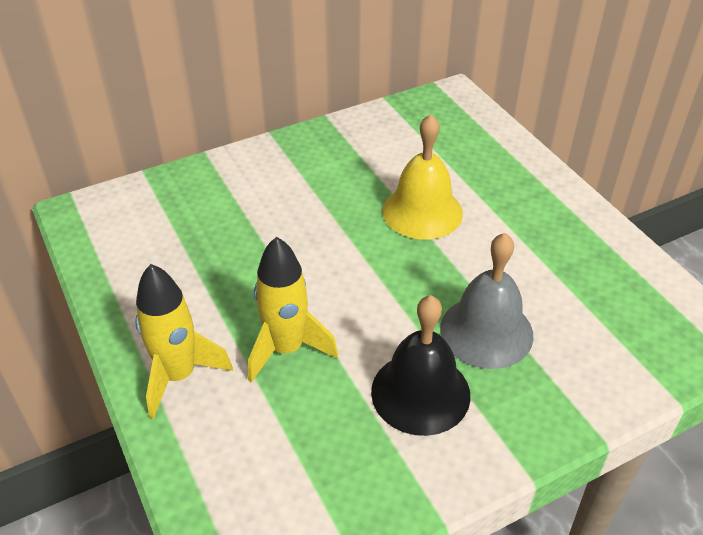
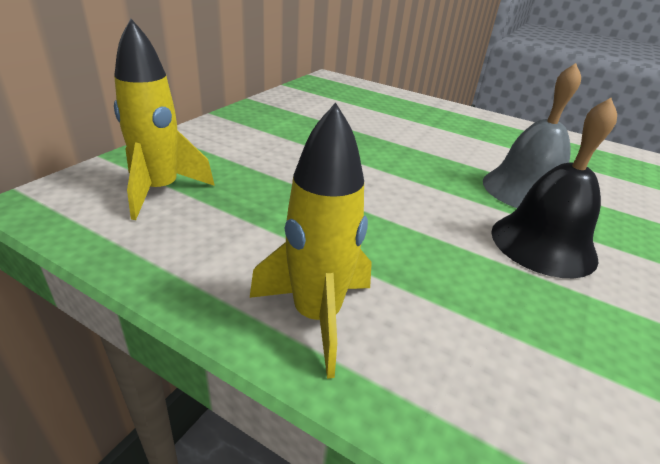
camera: 35 degrees left, 10 degrees down
yellow rocket [248,237,338,383] -> yellow rocket moved to [114,19,215,220]
yellow bell [382,114,463,240] -> none

